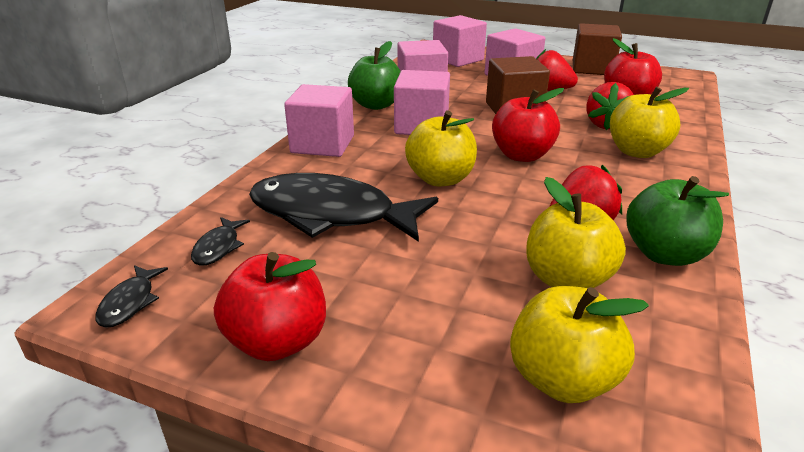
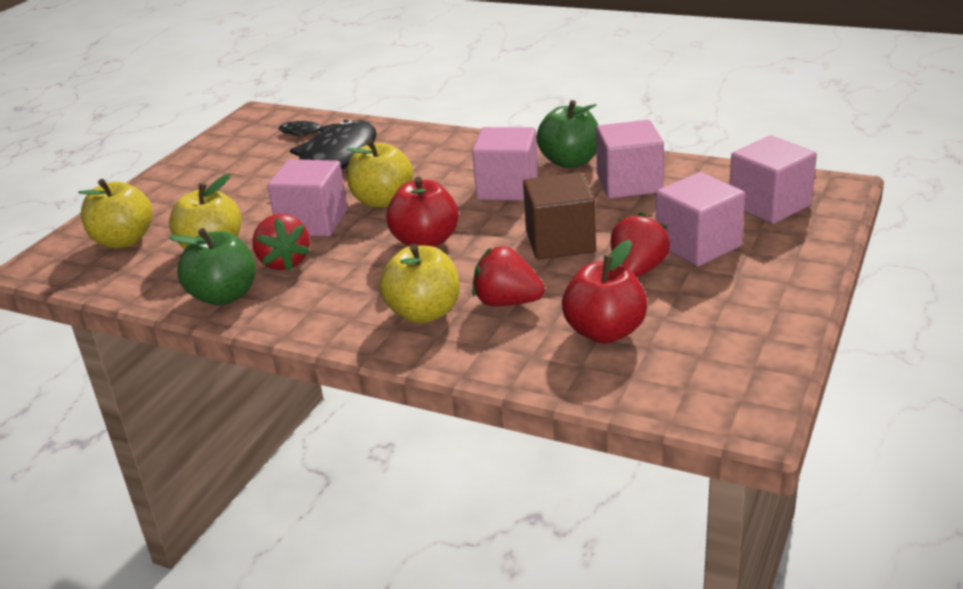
camera: 95 degrees right, 0 degrees up
black fish [96,265,168,328] -> none
red apple [214,252,326,361] -> none
pink cube [284,84,354,157] -> pink cube moved to [267,159,348,237]
brown cube [573,23,622,75] -> none

